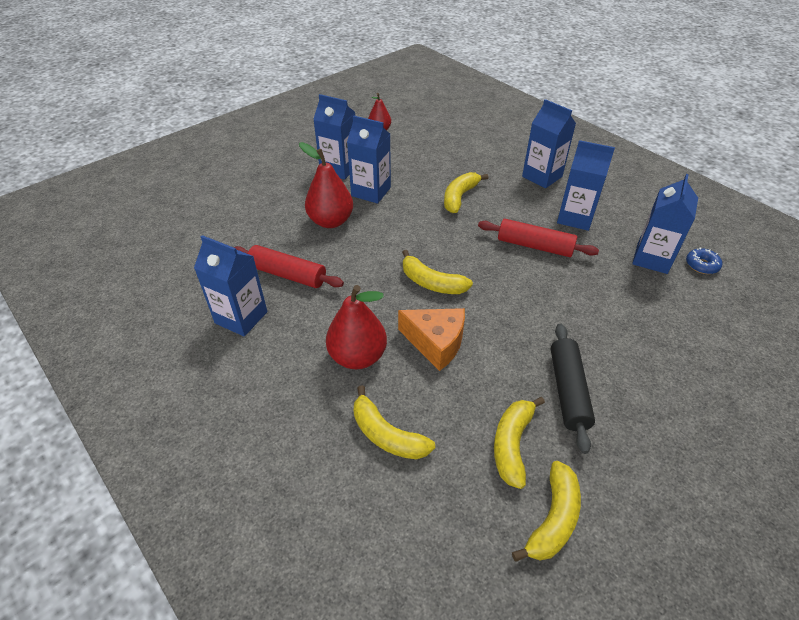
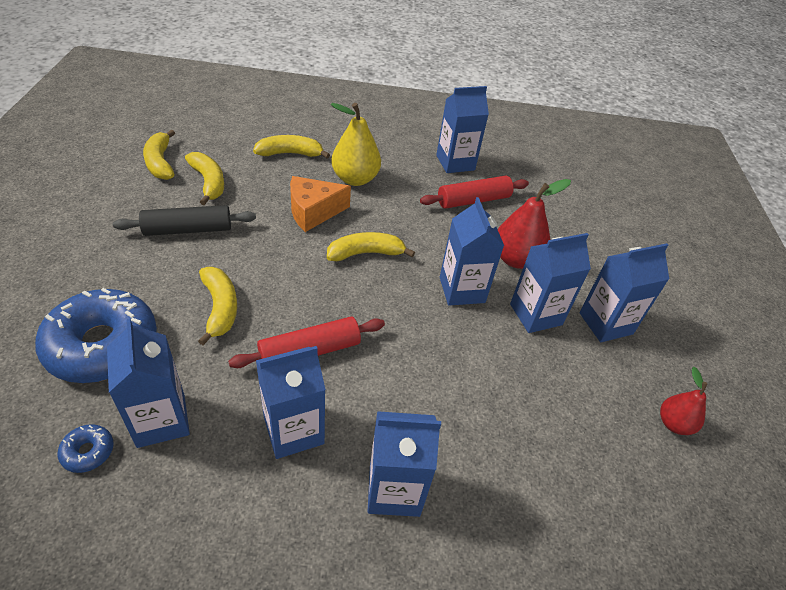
camera: 130 degrees right, 0 degrees up
red pear [326,285,387,369] -> yellow pear [331,103,381,186]
yellow banana [444,172,489,213] -> yellow banana moved to [198,267,237,345]
black rolling pin [551,323,595,454] -> black rolling pin turned 60 degrees counterclockwise [113,205,256,236]
none -> blue donut [35,288,157,383]
none -> blue carton [440,197,504,306]

